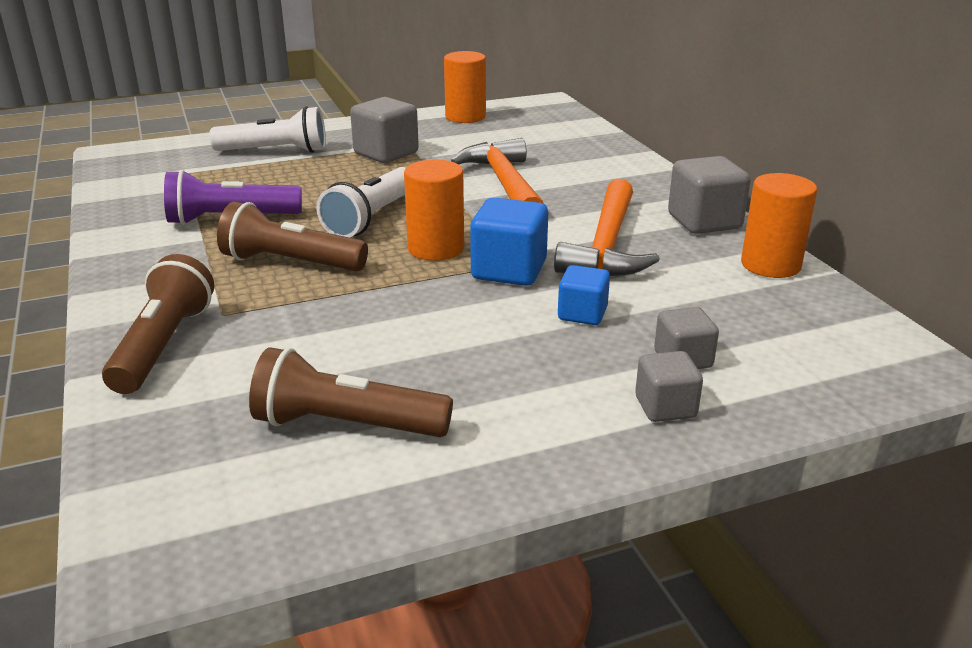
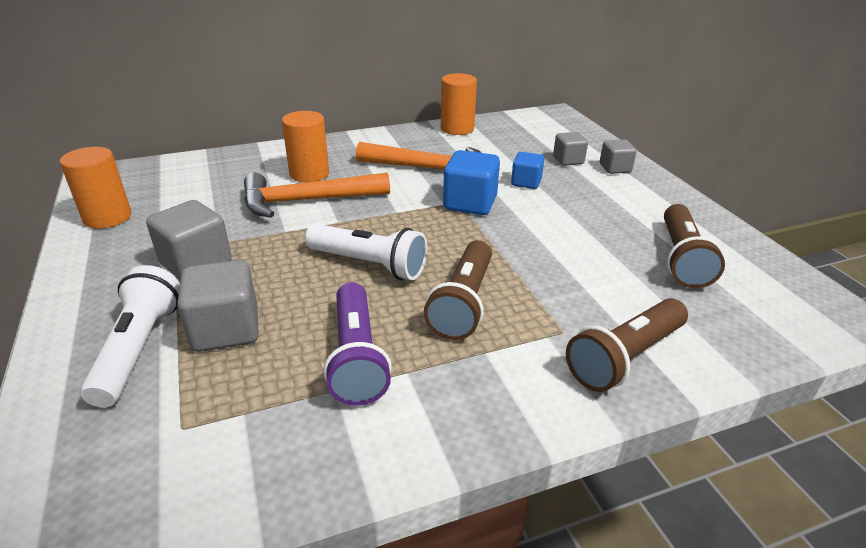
camera: 90 degrees left, 5 degrees up
brown flashlight [102,254,215,394] -> brown flashlight turned 45 degrees counterclockwise [566,298,688,392]
orange cylinder [404,159,464,261] -> orange cylinder moved to [282,111,329,183]
grey cube [668,156,751,234] -> grey cube moved to [177,260,258,352]

